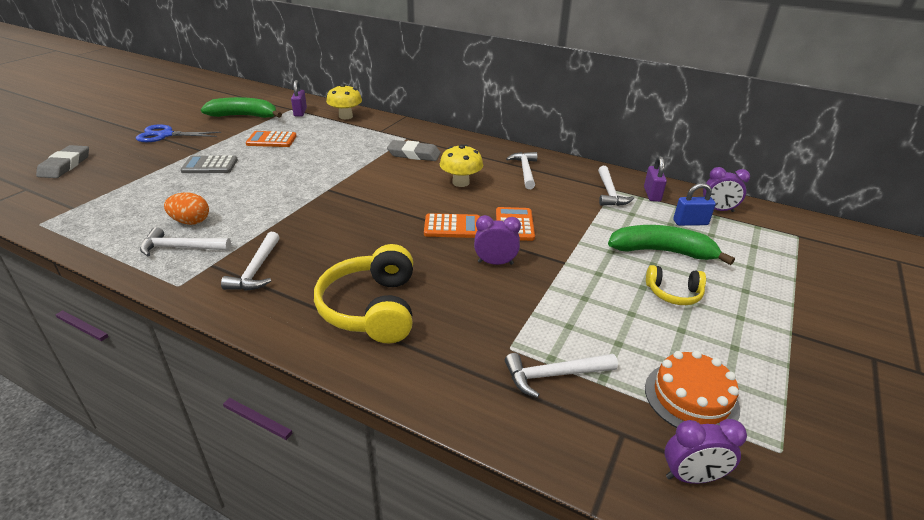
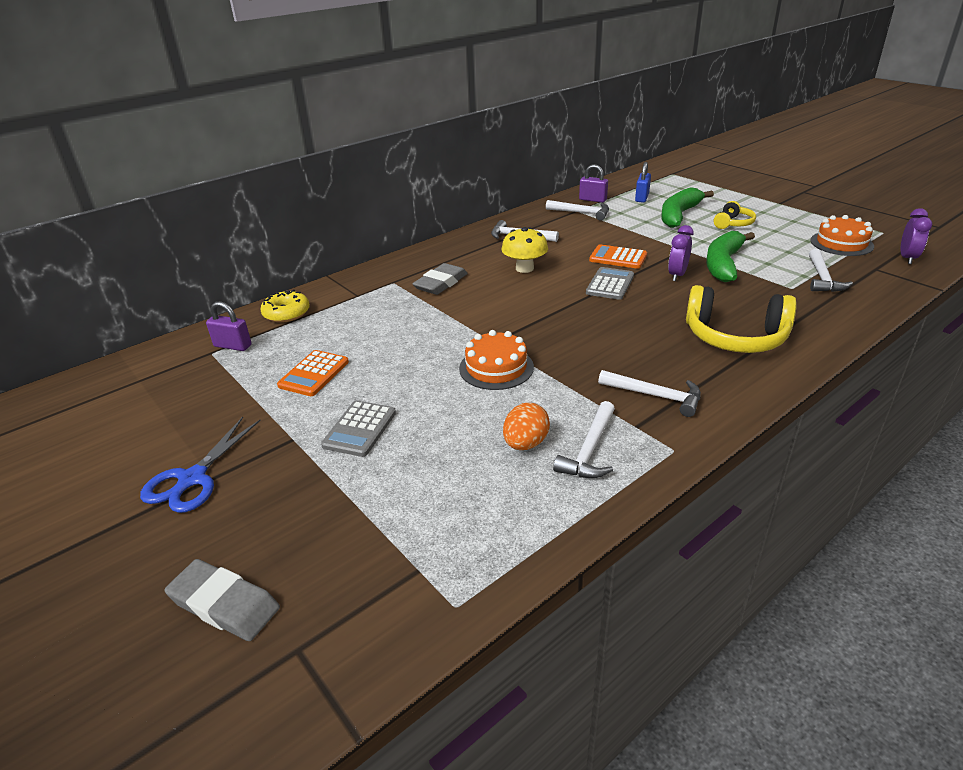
camera: 65 degrees left, 0 degrees up
green banana [201,97,282,118] -> green banana moved to [706,231,755,282]
yellow mushroom [326,84,362,119] -> yellow donut [261,290,310,323]
orange calculator [424,213,480,238] -> grey calculator [586,267,634,300]
purple clock [703,167,750,212] -> none
none -> orange cake [459,330,534,390]

